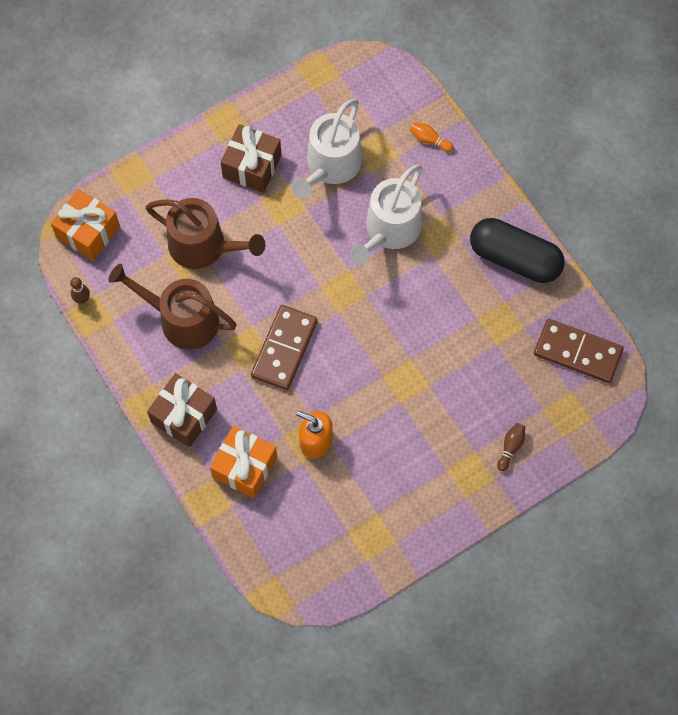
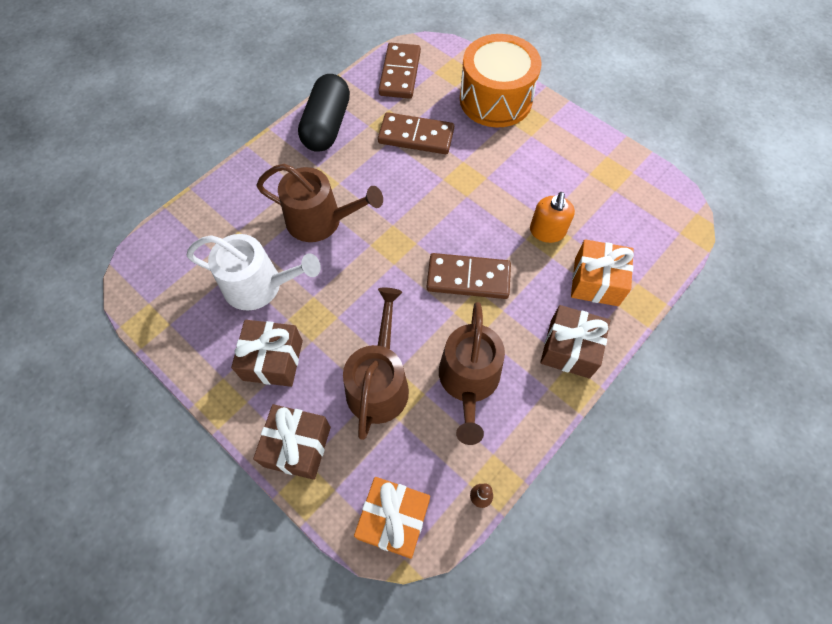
camera: 105 degrees left, 5 degrees down
white watering can [350,164,422,265] -> brown watering can [256,164,383,242]
orange bowling pin [410,122,453,152] -> none
brown bowling pin [497,423,525,471] -> orange drum [460,34,542,127]
none -> brown gift [253,404,331,480]
none -> brown domino [378,112,454,154]

